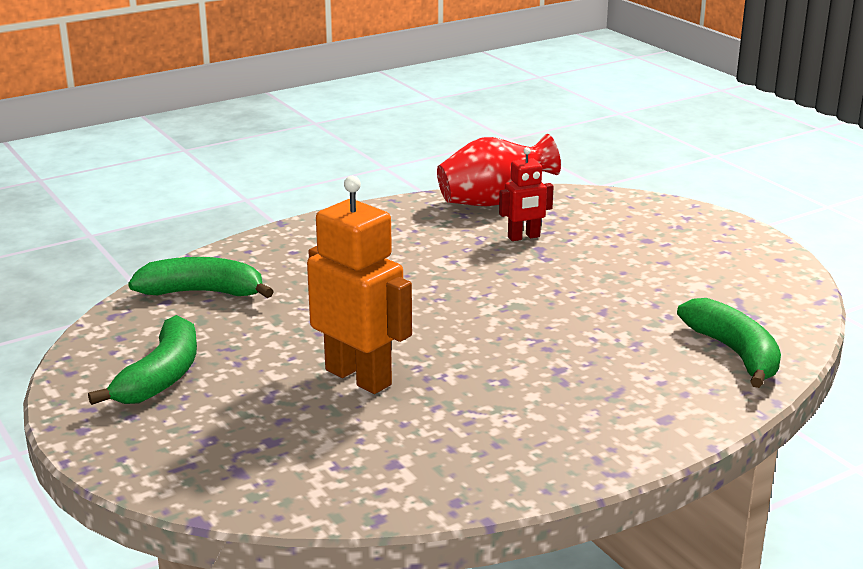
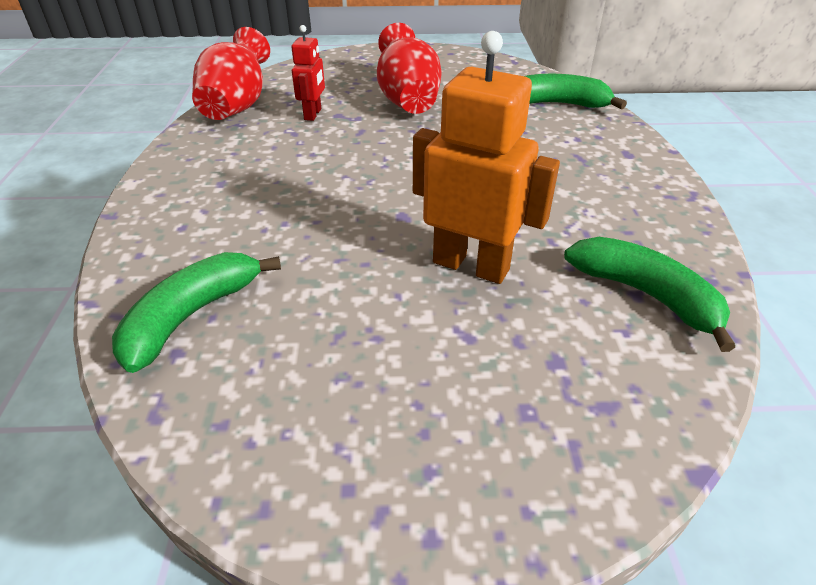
camera: 60 degrees left, 15 degrees up
green banana [88,315,197,405] -> green banana moved to [564,237,735,352]
orange robot [307,176,412,394] -> orange robot turned 45 degrees clockwise [413,31,560,284]
none -> red vase [377,23,442,114]

